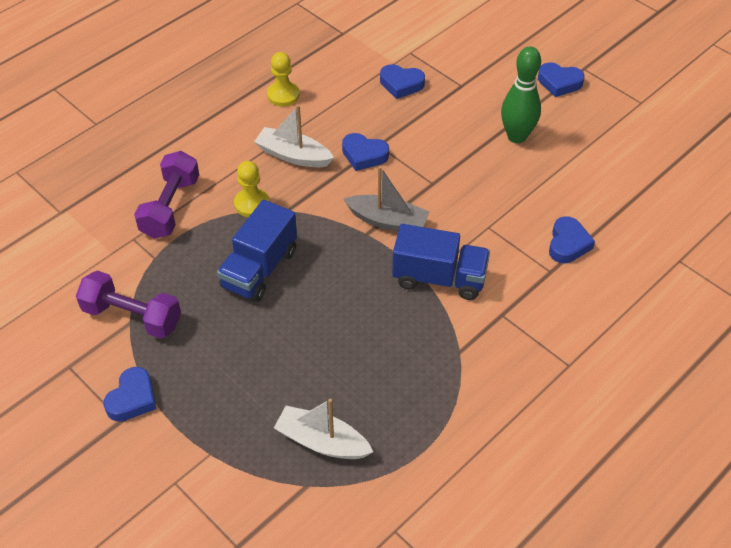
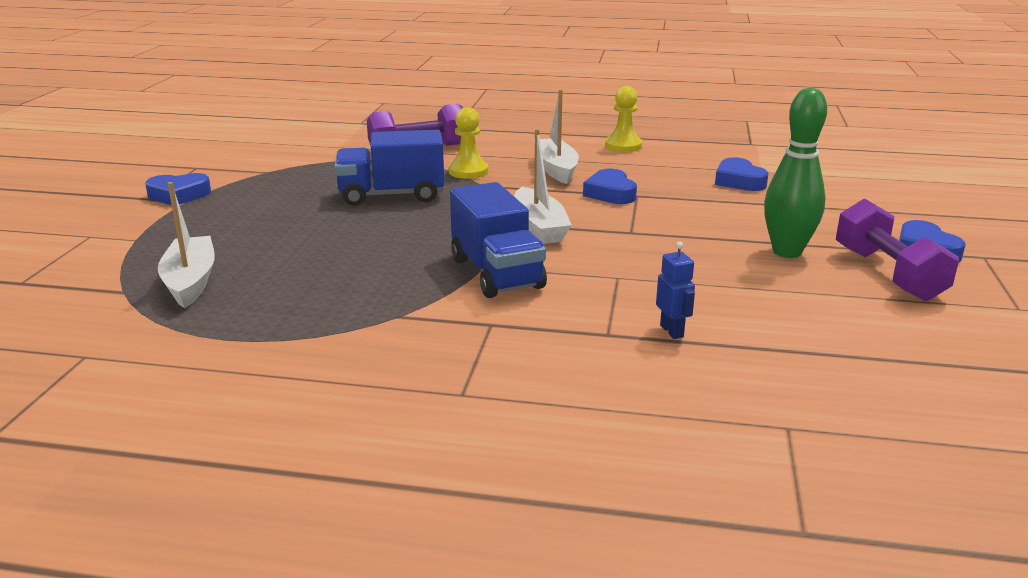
camera: 55 degrees right, 25 degrees down
purple dumbbell [76,270,181,339] -> purple dumbbell moved to [836,198,959,301]
grey boat [344,166,430,231] -> white boat [514,129,572,244]
blue heart [549,216,595,263] -> blue robot [656,242,695,339]

